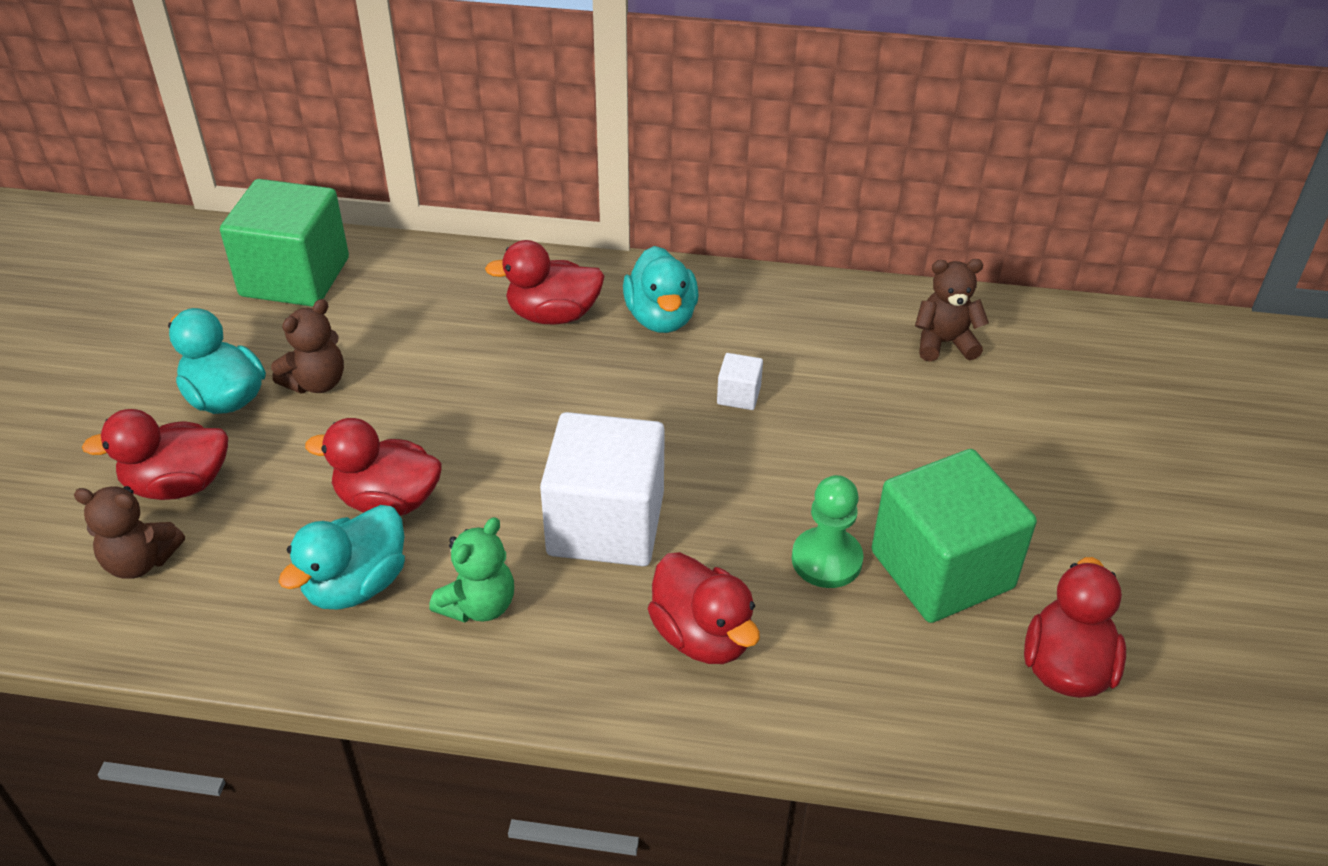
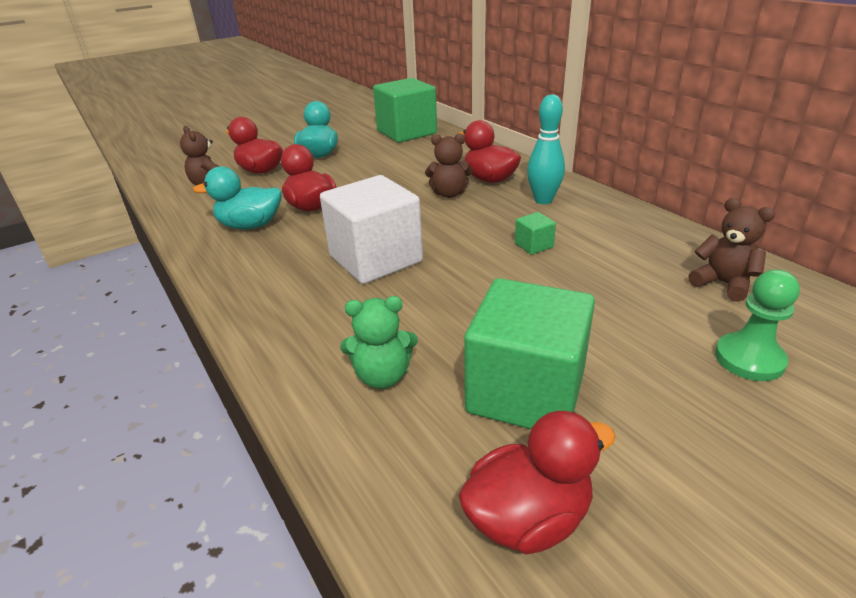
camera: 50 degrees right, 10 degrees down
brown teddy bear [271,299,344,394] -> brown teddy bear moved to [425,133,473,198]
green teddy bear [429,517,514,623] -> green teddy bear moved to [340,296,418,389]
turquoise duck [623,246,699,333] -> turquoise bowling pin [527,94,565,204]
red duck [648,552,760,664] -> none
white cube [717,353,763,410] -> green cube [515,212,556,255]
green pawn [792,475,863,588] -> green pawn moved to [715,270,800,381]

